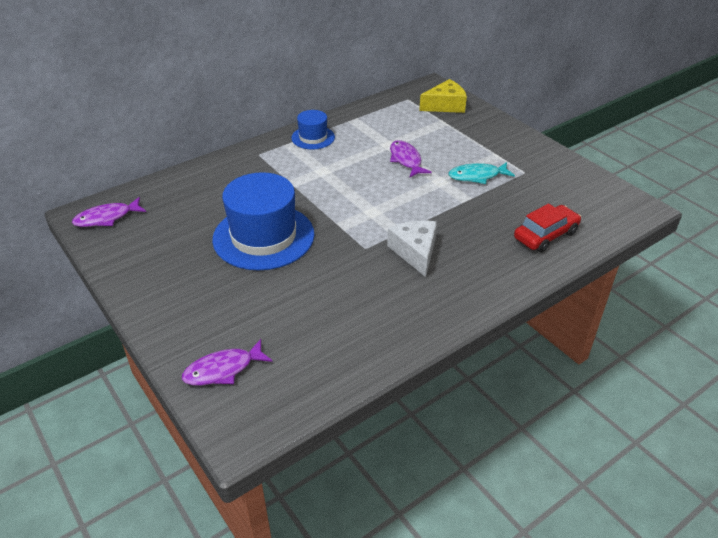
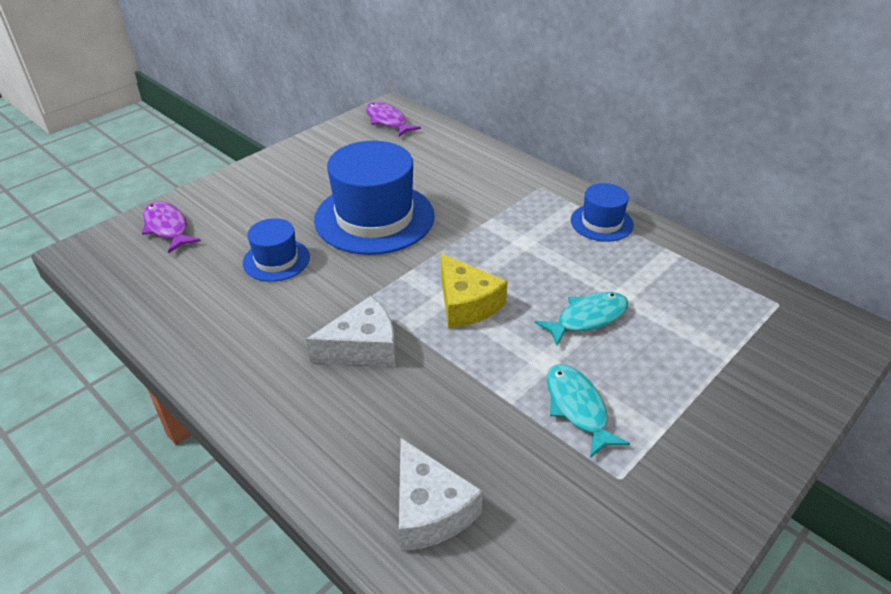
camera: 80 degrees right, 0 degrees up
purple fish [390,140,432,177] -> turquoise fish [534,292,629,346]
yellow cheese [419,79,467,113] -> yellow cheese moved to [441,253,508,329]
red car [514,203,581,252] -> white cheese [399,438,483,551]
none -> blue hat [243,218,310,282]

